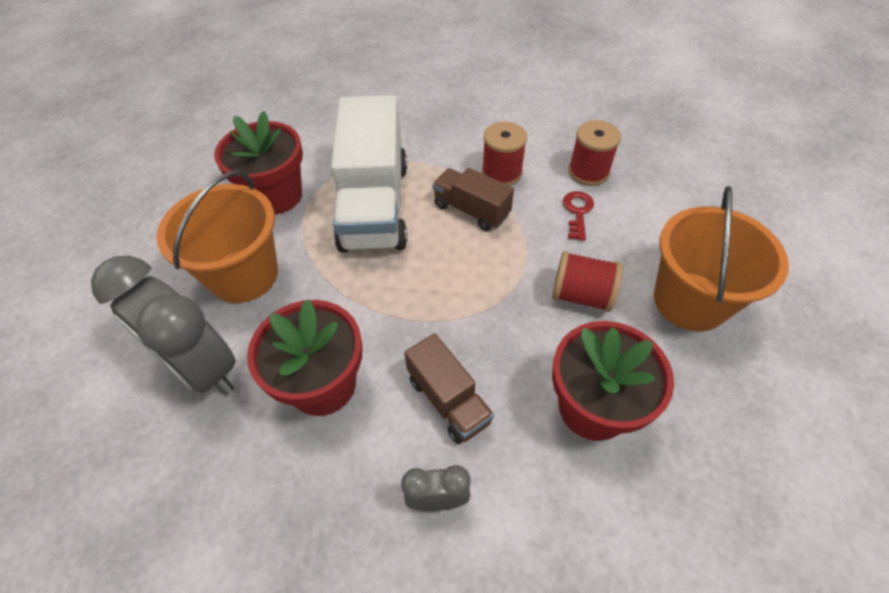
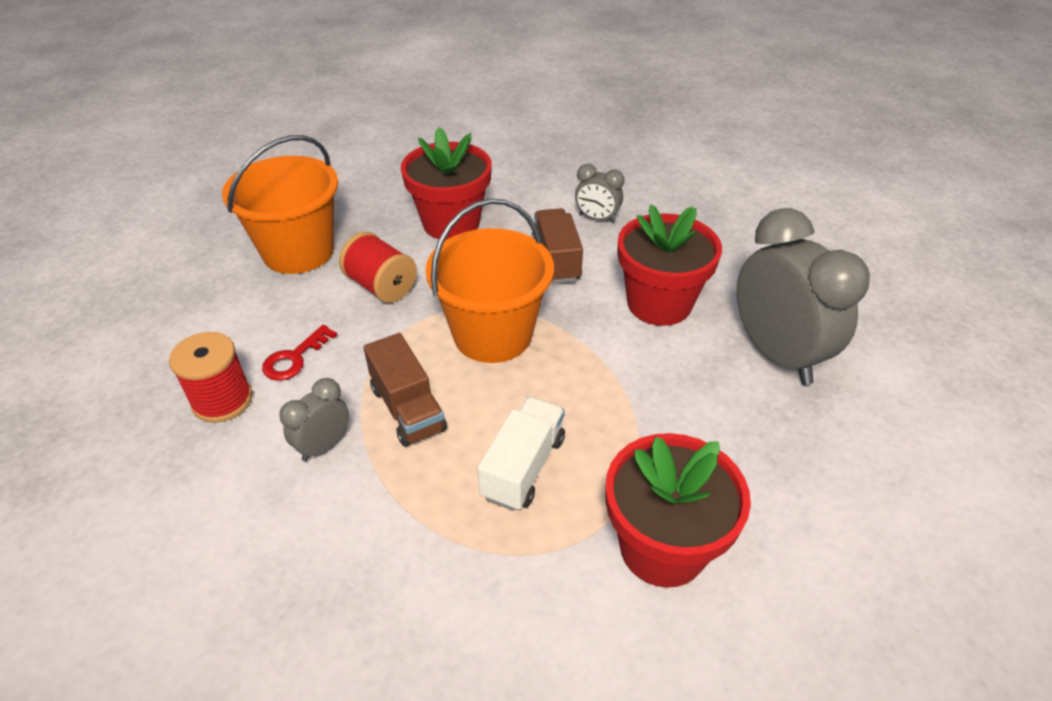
camera: 155 degrees left, 10 degrees down
orange bucket [156,170,278,303] -> orange bucket moved to [425,198,554,363]
white truck [331,95,407,252] -> white truck [477,397,565,511], size x0.51
red spool [482,122,527,186] -> grey clock [279,378,349,461]

